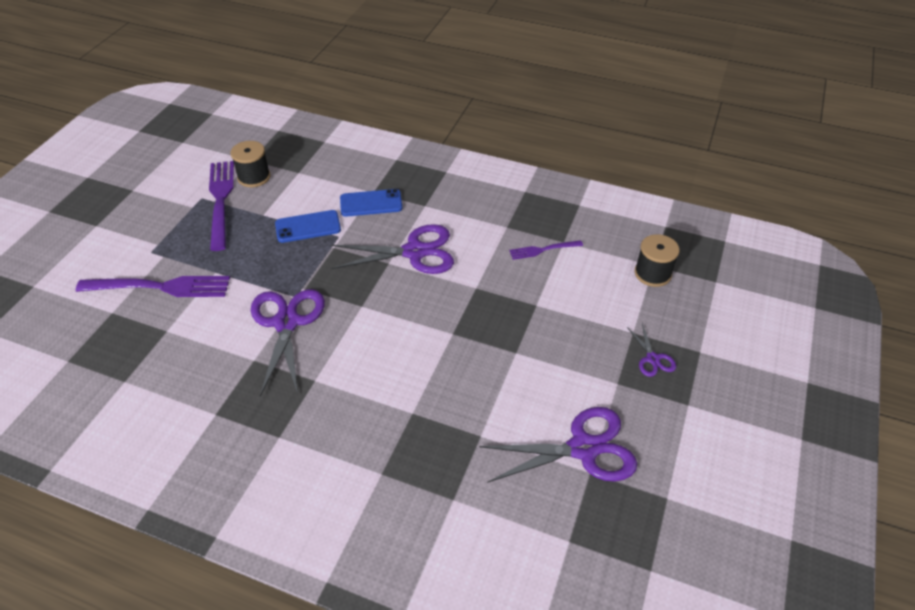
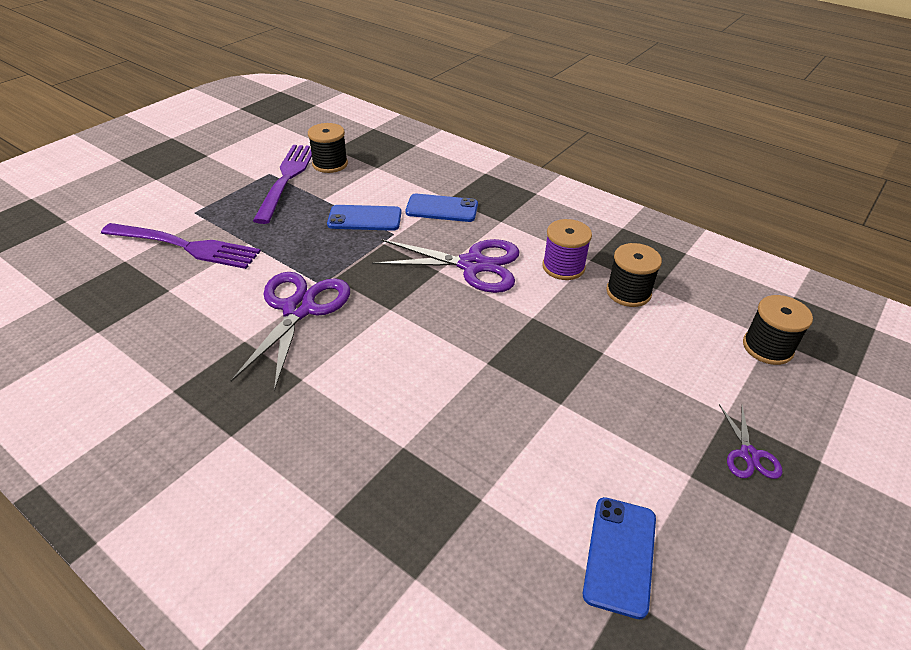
camera: 15 degrees right, 5 degrees down
purple scissors [479,407,637,483] -> blue phone [583,497,656,619]
purple fork [509,240,583,260] -> black spool [606,243,662,307]
none -> purple spool [542,219,592,280]

